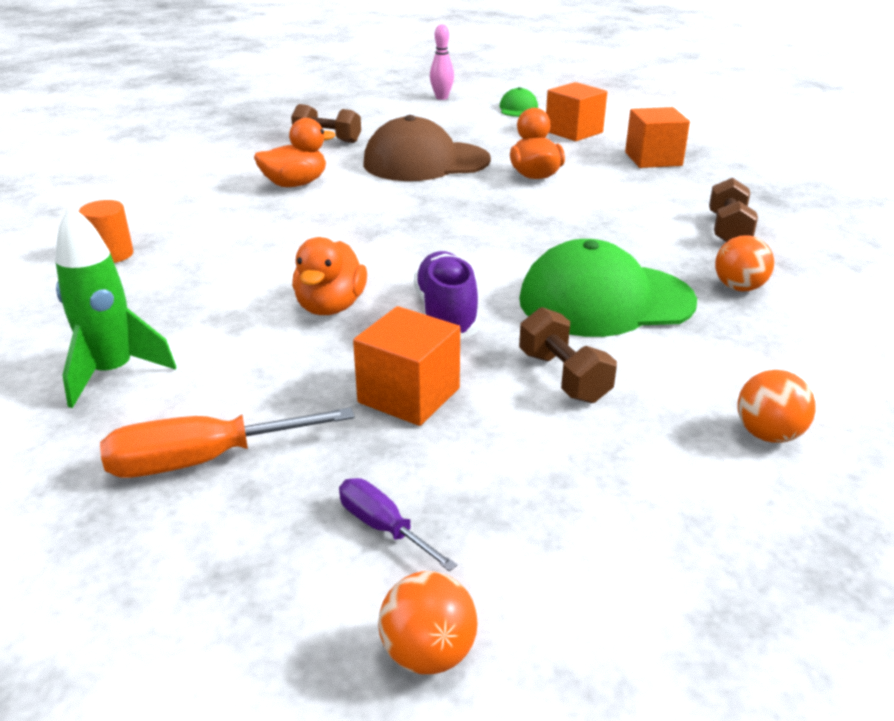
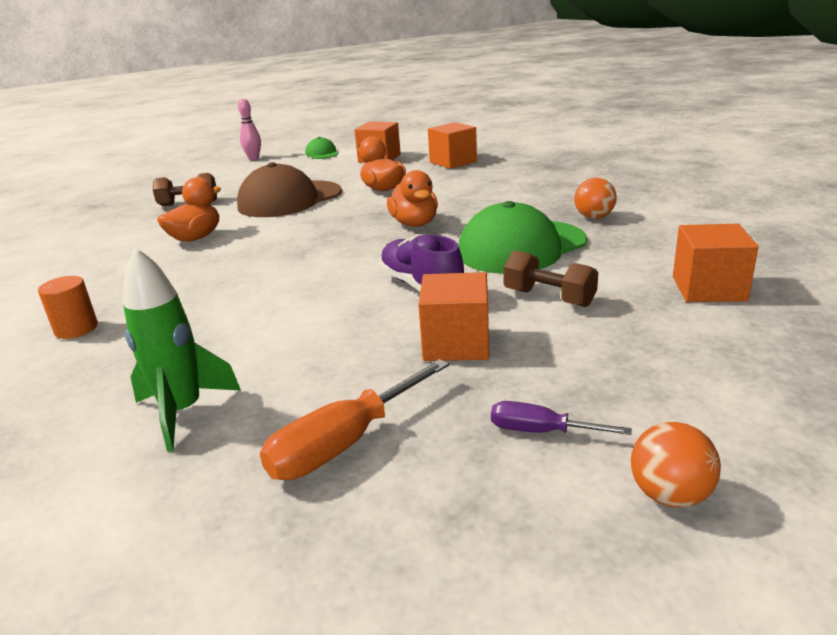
camera: 25 degrees left, 5 degrees down
orange duck [292,237,367,315] -> orange duck moved to [387,170,438,227]
brown dumbbell [709,178,758,242] -> none
orange ball [737,370,815,443] -> orange cube [673,224,758,302]

